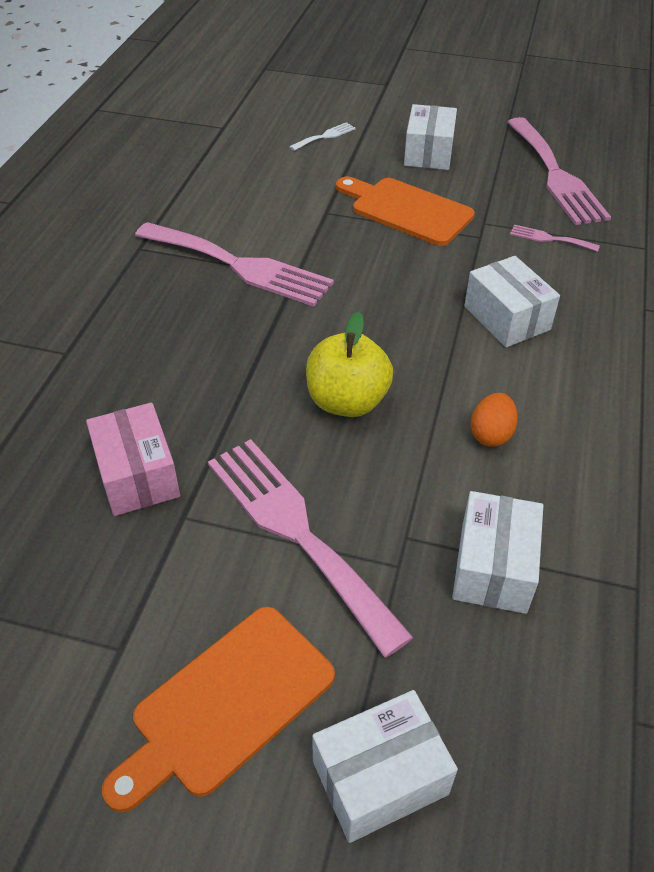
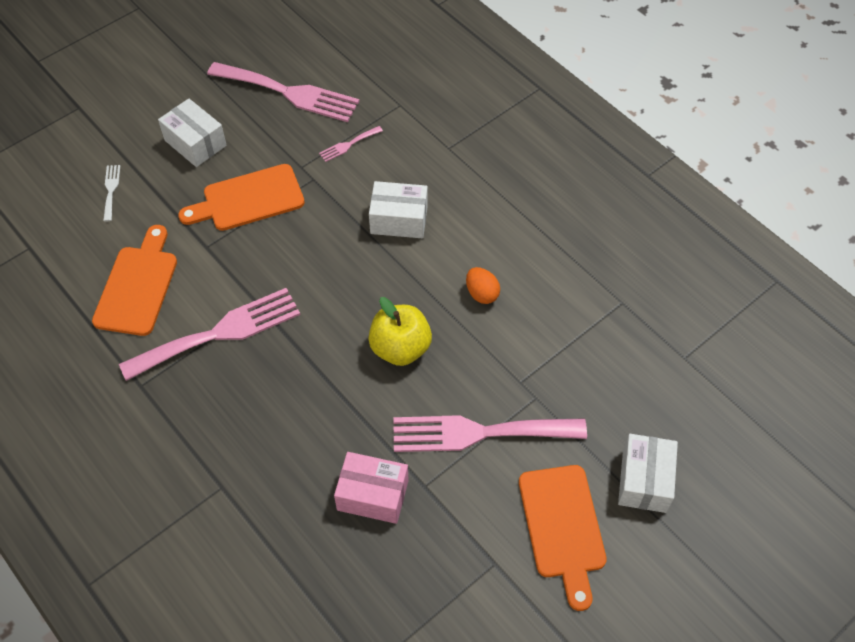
camera: 55 degrees left, 10 degrees up
white box [452,491,543,614] -> none
none -> orange cutting board [92,225,177,336]

